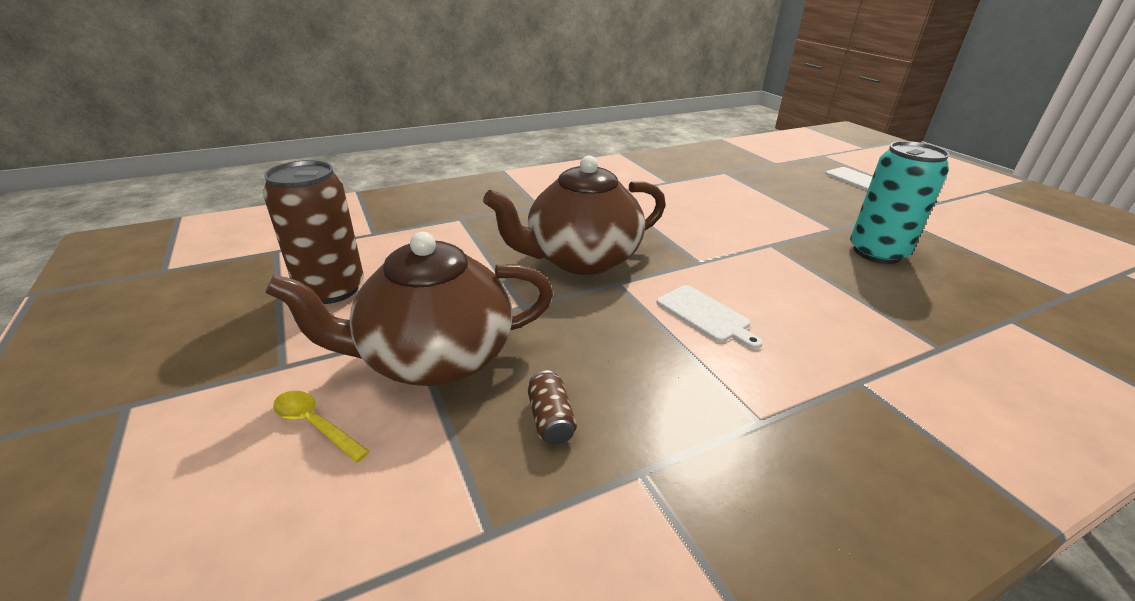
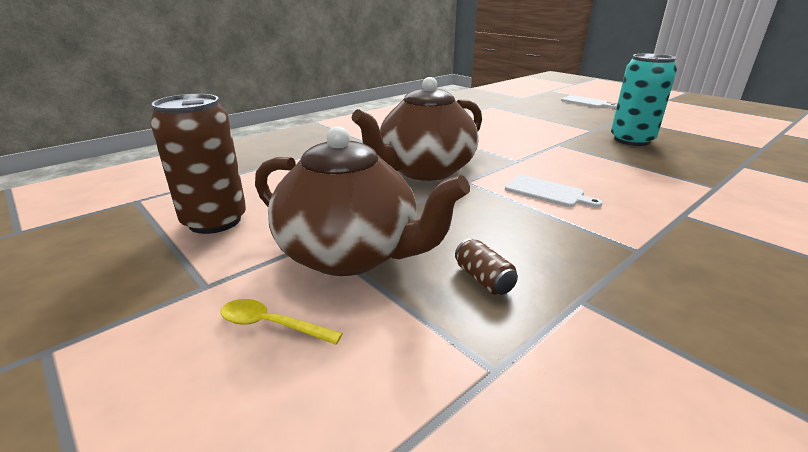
camera: 15 degrees left, 5 degrees down
brown teapot [265,232,553,386] -> brown teapot turned 120 degrees counterclockwise [255,126,470,276]

